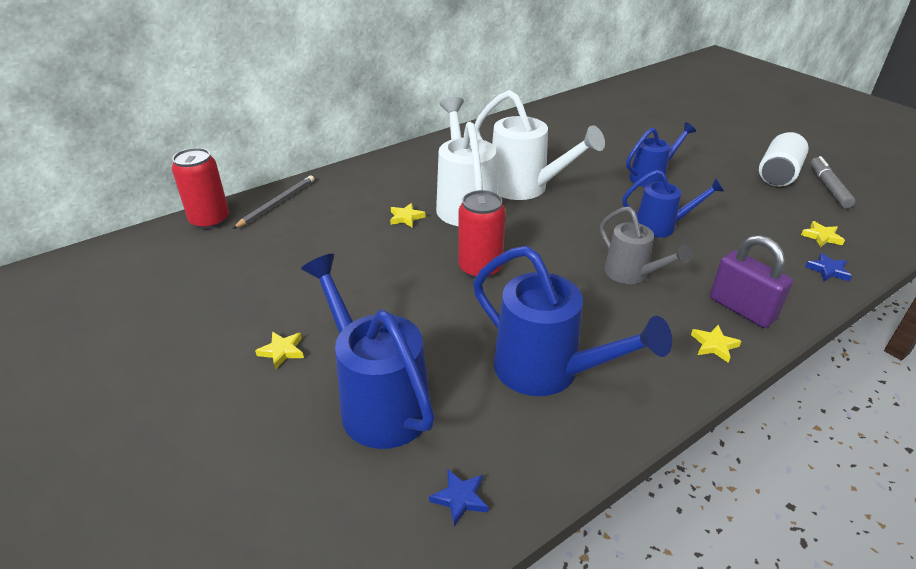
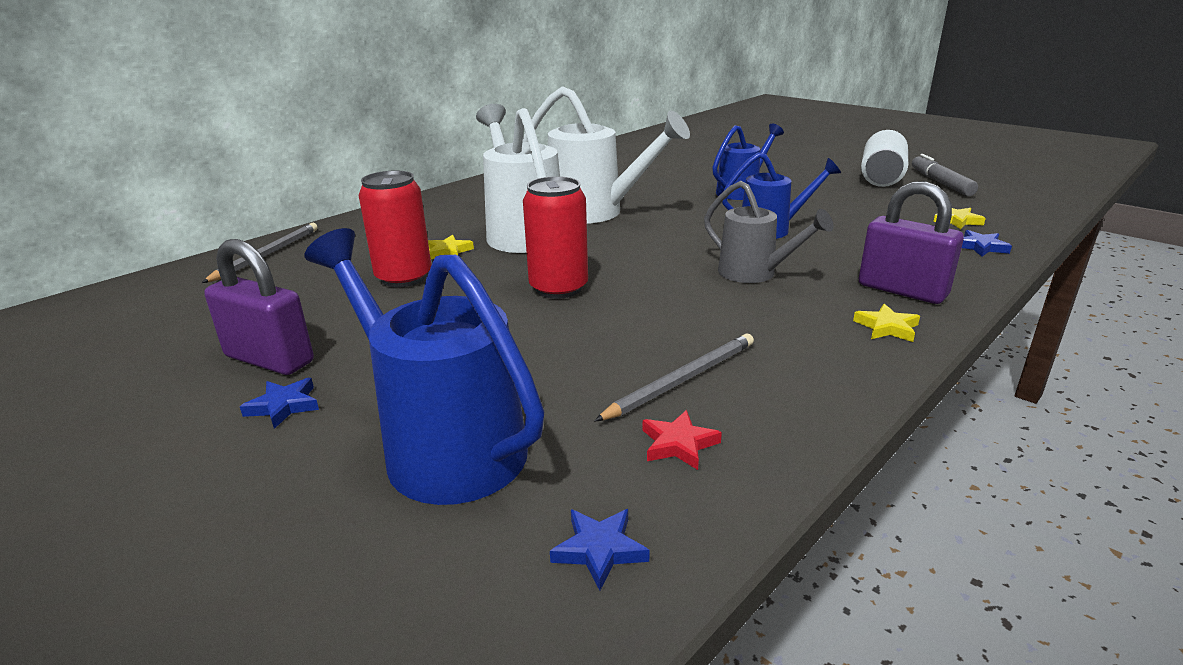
camera: 10 degrees left, 10 degrees down
red can [172,148,229,229] -> red can moved to [359,170,431,287]
yellow star [255,332,304,370] -> blue star [240,378,319,429]
blue watering can [473,246,672,396] -> grey pencil [594,334,754,422]
none -> purple padlock [204,239,314,375]
none -> red star [643,410,722,470]

